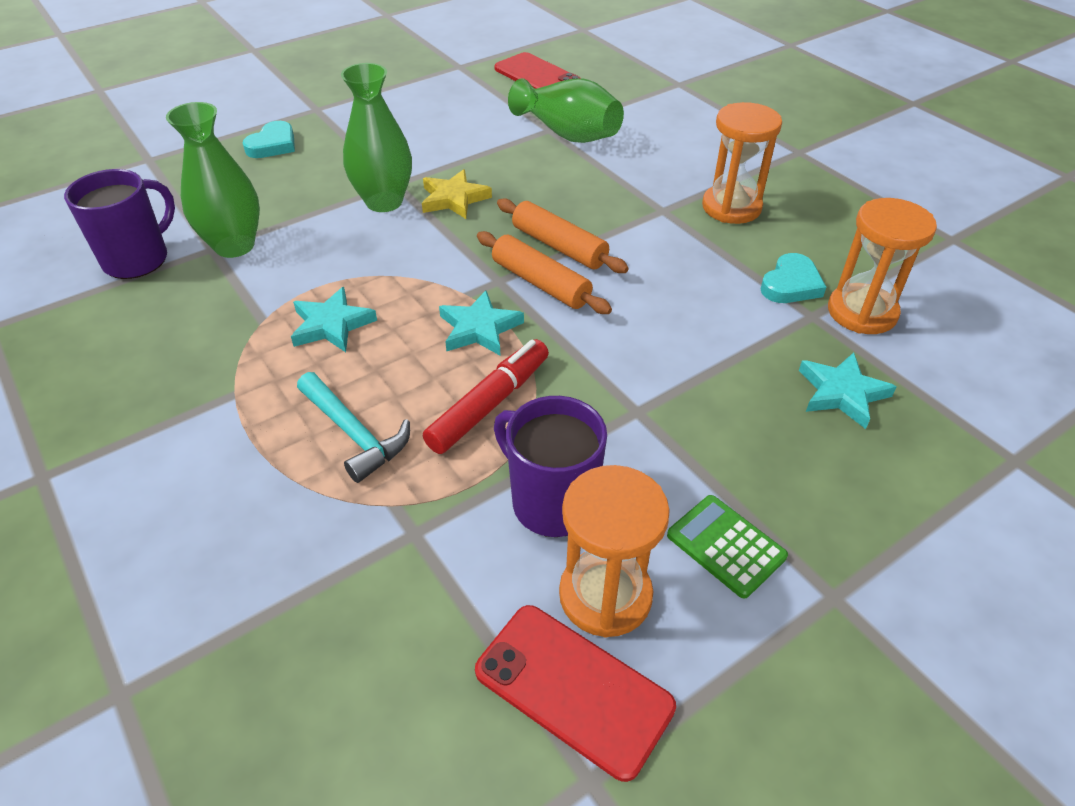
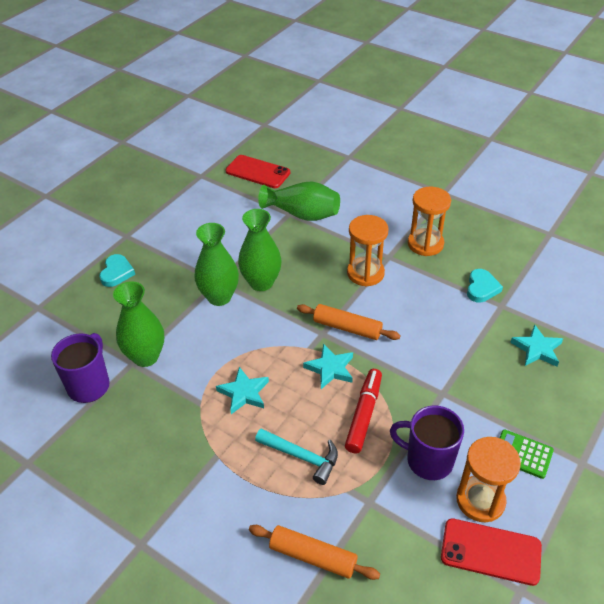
camera: 20 degrees left, 0 degrees up
yellow star [422,169,492,219] -> green vase [238,209,282,291]
orange rolling pin [497,198,629,273] -> orange rolling pin moved to [249,525,380,580]
orange hourglass [828,198,937,334] -> orange hourglass moved to [347,215,389,287]

